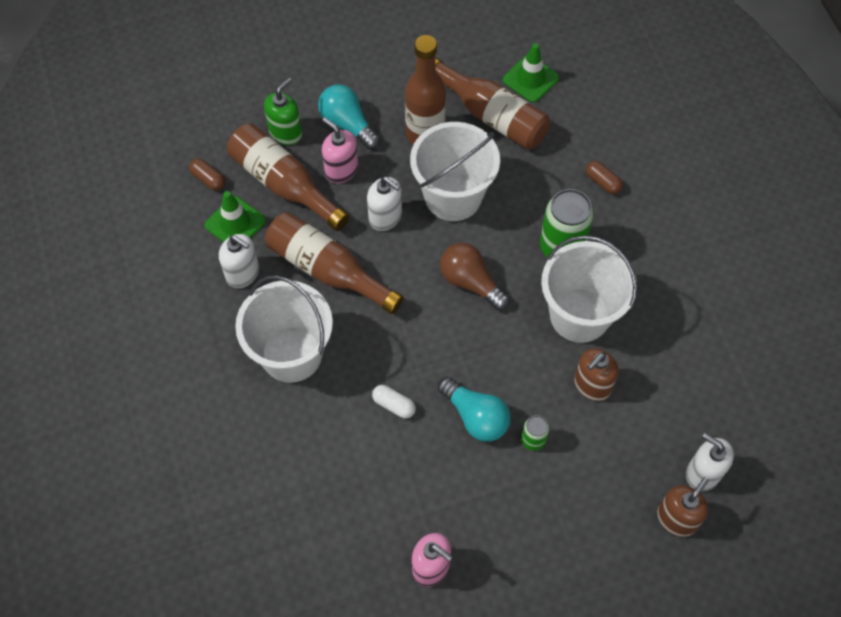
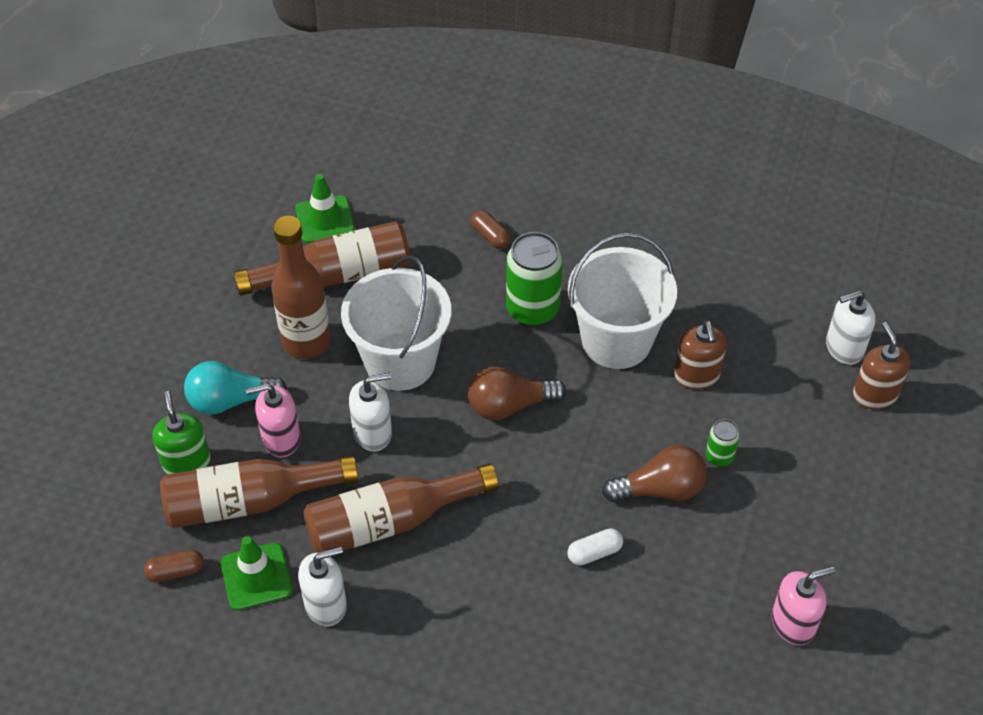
camera: 55 degrees left, 10 degrees down
white bucket [235,275,333,383] -> none
turquoise light bulb [438,377,511,442] -> brown light bulb [602,445,707,502]
brown capsule [585,161,623,194] -> brown capsule turned 60 degrees clockwise [471,210,511,249]

